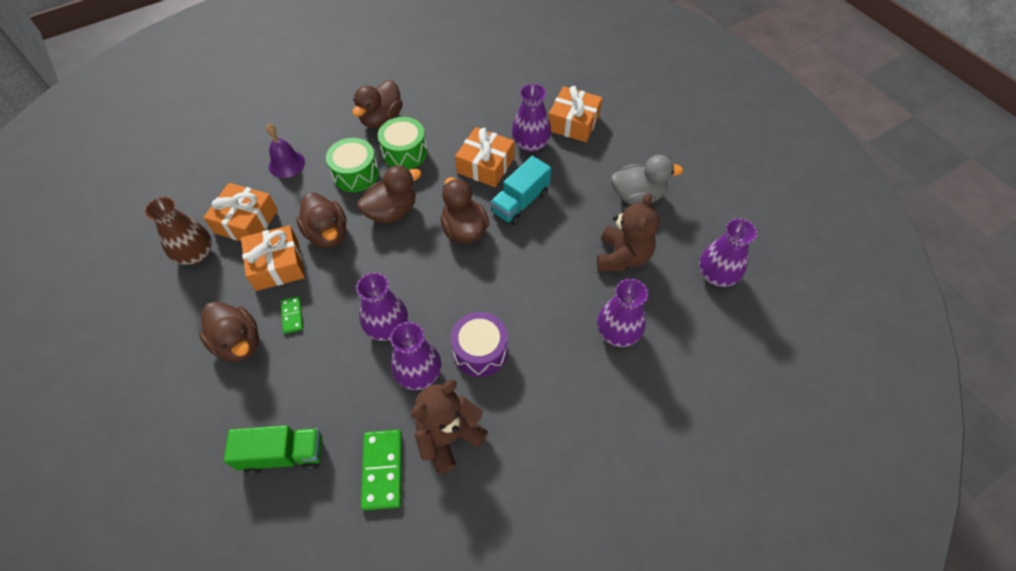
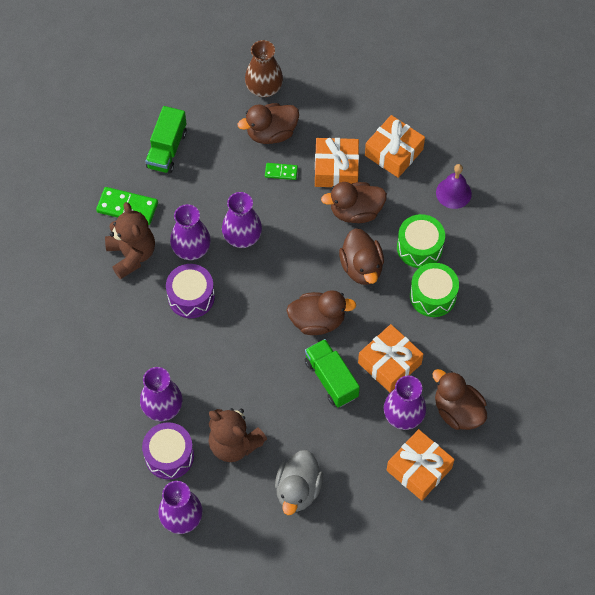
camera: 110 degrees right, 5 degrees up
brown vase [144,196,212,265] -> brown vase moved to [245,40,283,97]
brown duck [352,80,403,128] -> brown duck moved to [432,369,487,430]
turquoise truck [490,156,551,225] -> green truck [305,339,360,407]
none -> purple drum [142,422,194,479]

